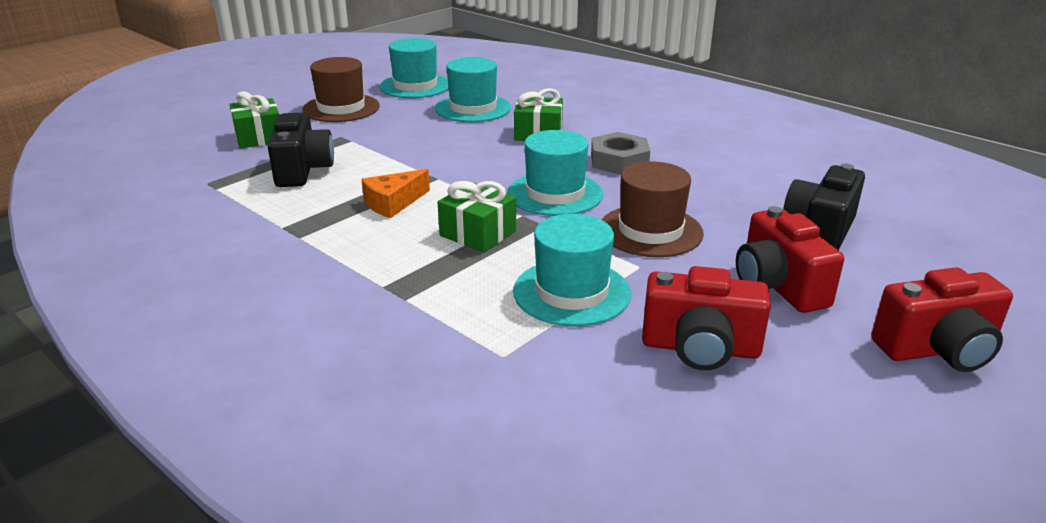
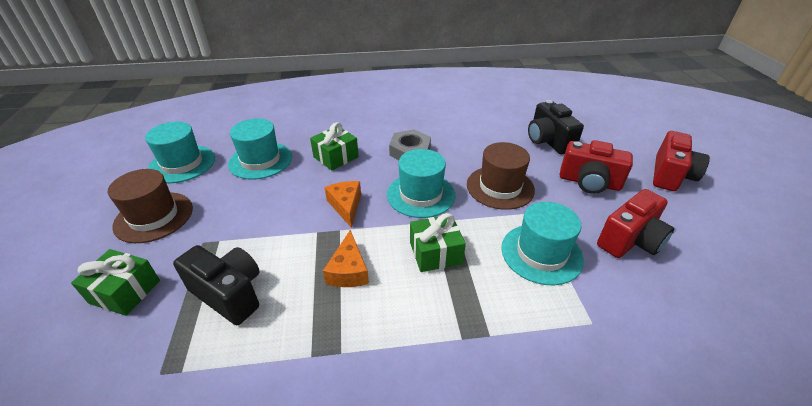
camera: 50 degrees left, 10 degrees up
none -> orange cheese [325,181,361,228]

